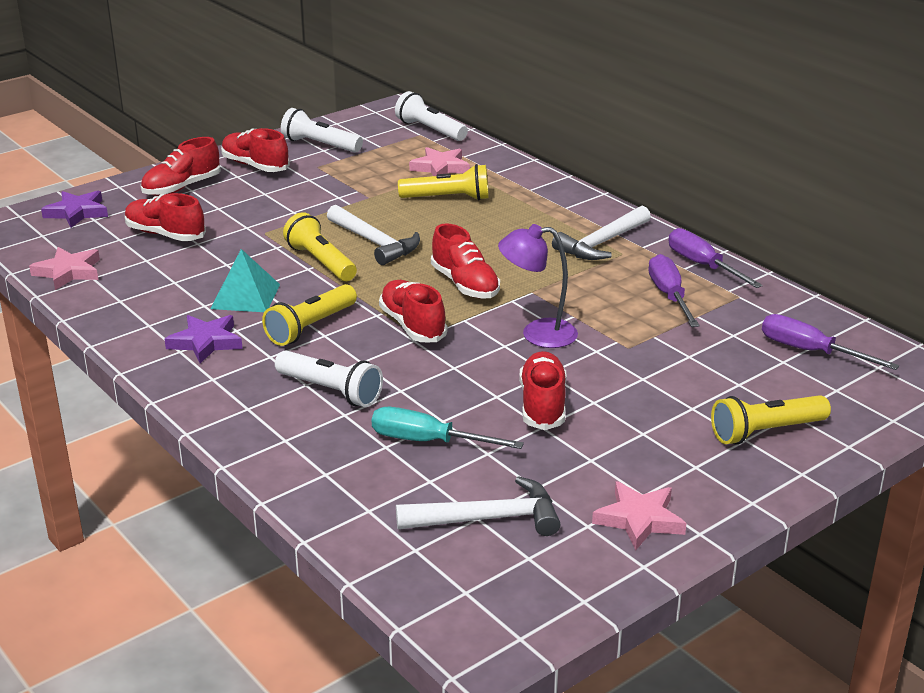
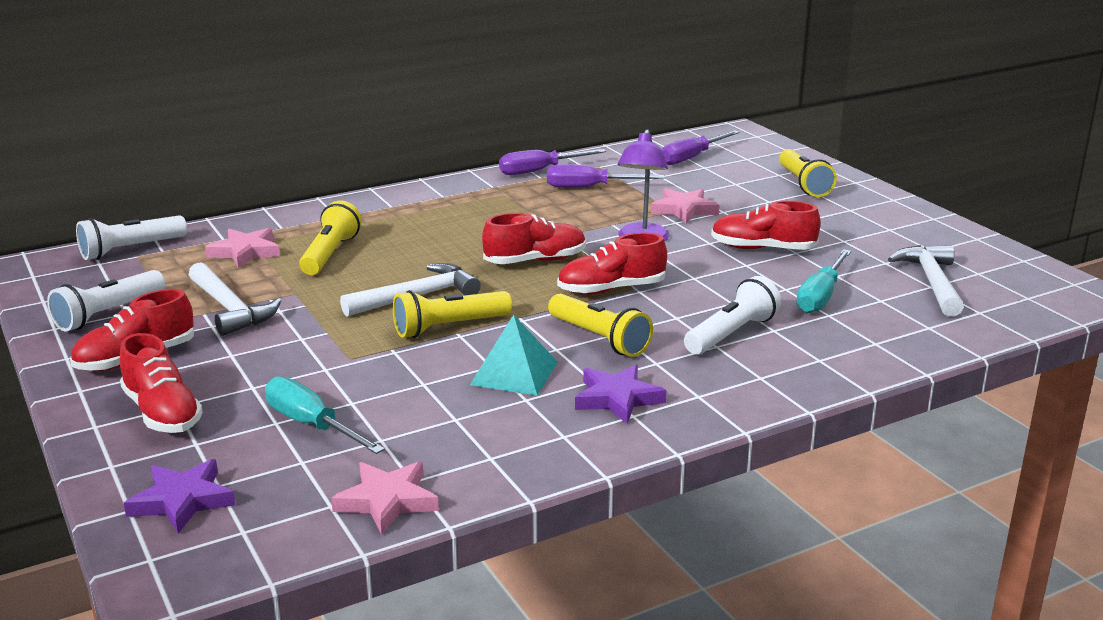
camera: 80 degrees left, 5 degrees down
red shoe [125,193,206,241] -> turquoise screwdriver [265,377,385,454]
white hammer [552,206,651,260] -> white hammer moved to [189,262,281,336]
pink star [592,481,687,550] -> pink star moved to [651,188,720,224]

